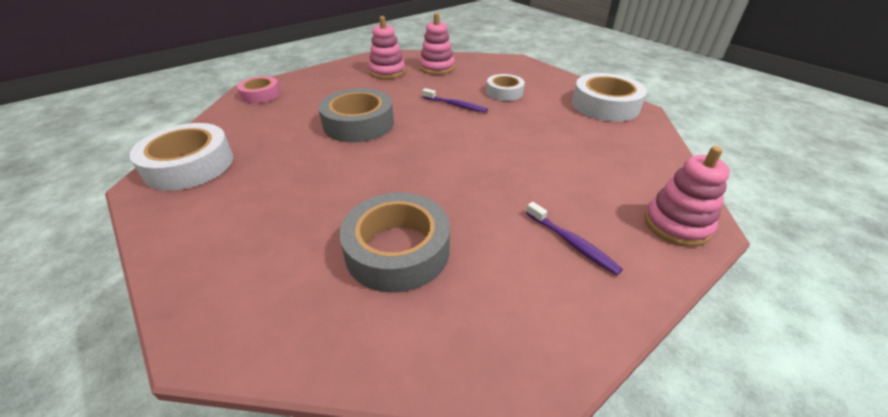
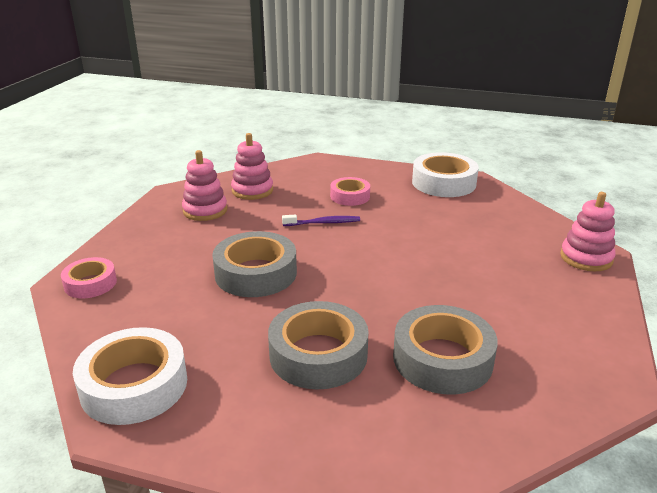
camera: 35 degrees left, 10 degrees down
white tape [486,74,525,101] -> pink tape [330,177,370,206]
purple toothbrush [526,202,623,275] -> none
none -> grey tape [268,301,369,389]

